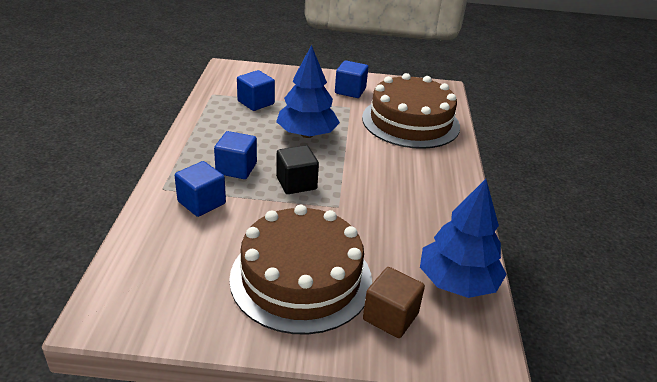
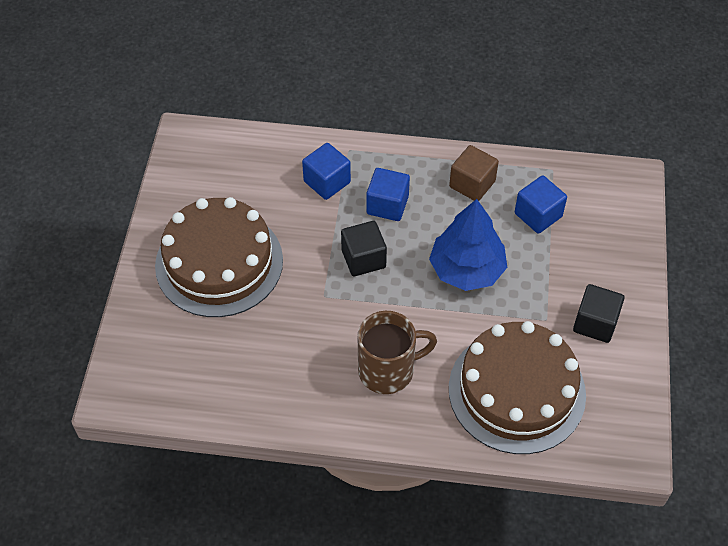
camera: 95 degrees right, 20 degrees up
blue cube [335,60,368,98] -> black cube [573,284,625,343]
brown cube [363,267,425,338] -> brown cube moved to [449,145,499,201]
blue tree [420,179,507,298] -> none
none -> brown mug [358,311,437,394]

